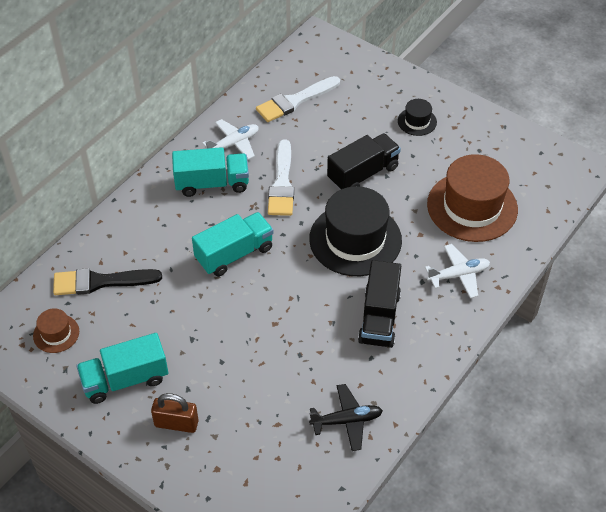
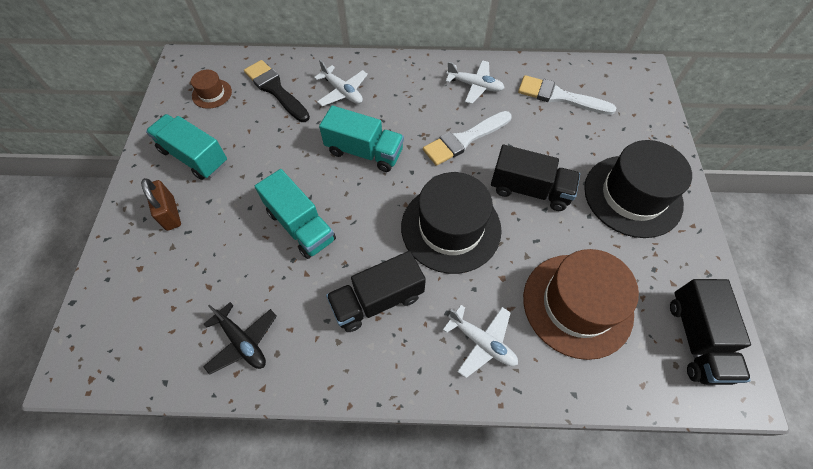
camera: 55 degrees right, 10 degrees up
turquoise truck [172,147,249,197] -> turquoise truck moved to [255,169,336,259]
black hat [398,99,437,136] -> black hat [584,140,692,238], size x2.16
none -> white plane [314,60,368,106]
none -> black truck [670,279,751,385]

